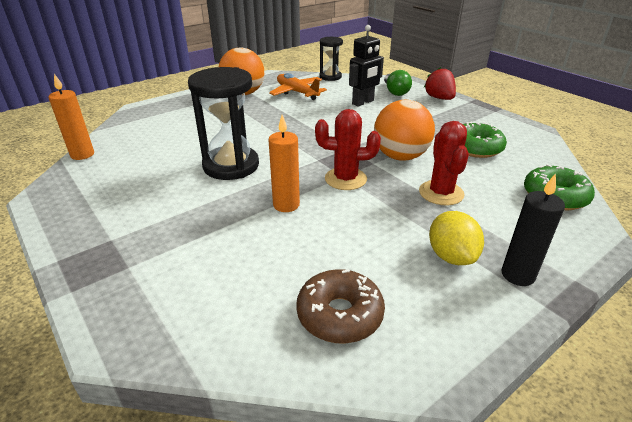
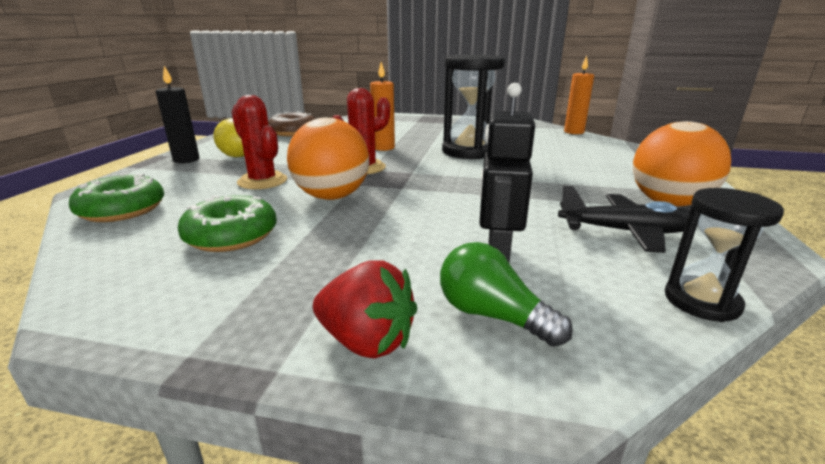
camera: 140 degrees right, 10 degrees down
orange plane [269,73,327,100] -> black plane [558,185,690,253]

